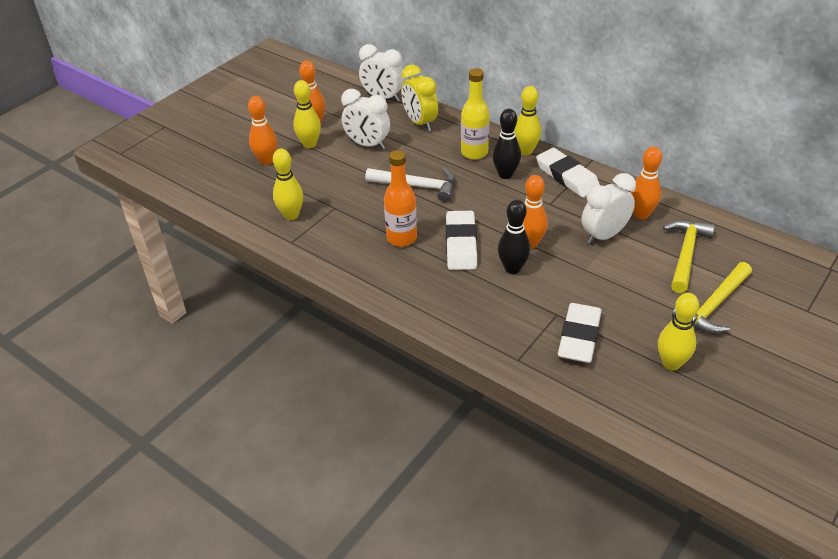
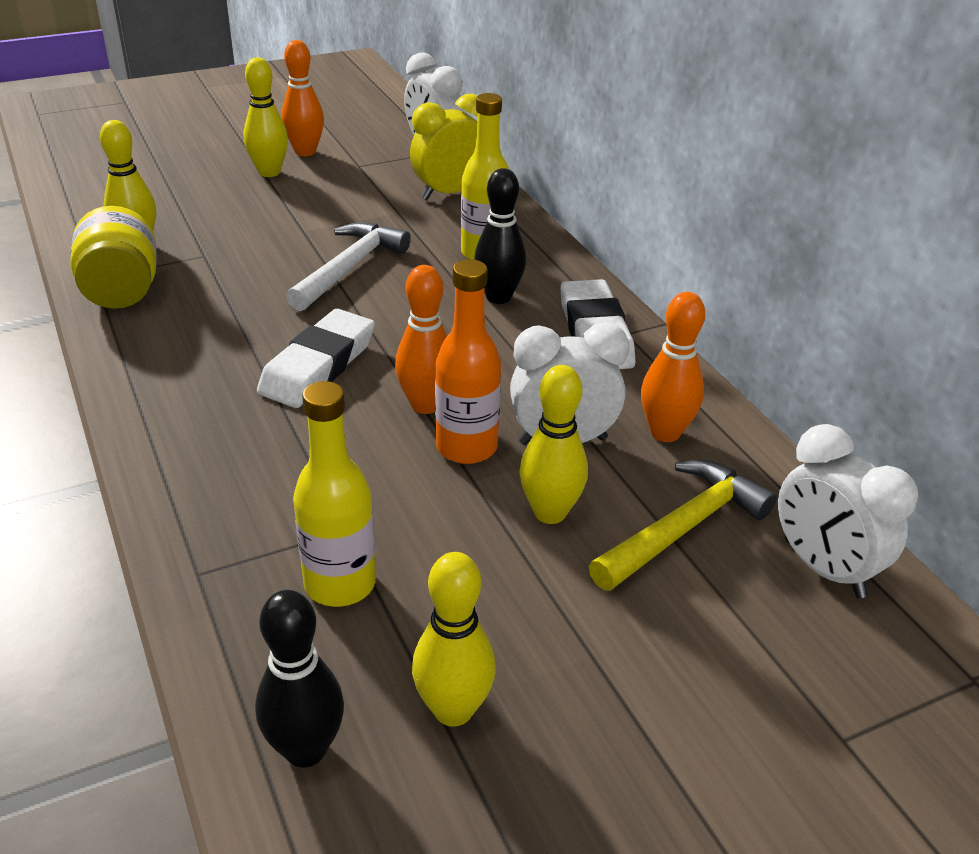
camera: 25 degrees right, 5 degrees down
orange bowling pin [248,96,277,165] -> none
white clock [341,89,390,150] -> white clock moved to [778,424,918,598]
white hammer [365,168,455,202] -> white hammer turned 105 degrees counterclockwise [286,222,411,311]
orange bottle [384,150,417,247] -> orange bottle moved to [435,259,501,464]
yellow clock [401,65,438,131] -> yellow clock turned 60 degrees clockwise [410,94,478,200]
black bowling pin [498,200,530,274] -> black bowling pin moved to [255,590,344,768]
yellow bowling pin [515,86,541,155] -> yellow bowling pin moved to [519,365,588,524]
white eraser [558,303,602,363] -> yellow bottle [293,381,376,607]
yellow hammer [672,262,752,334] -> none
none -> yellow jar [71,206,157,309]

